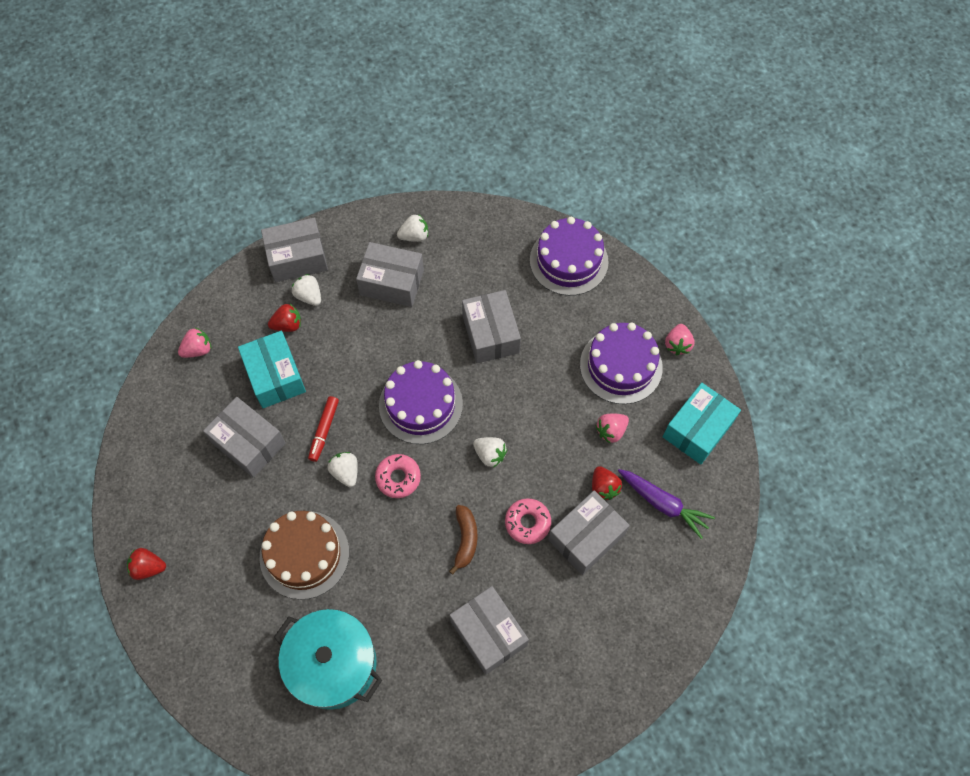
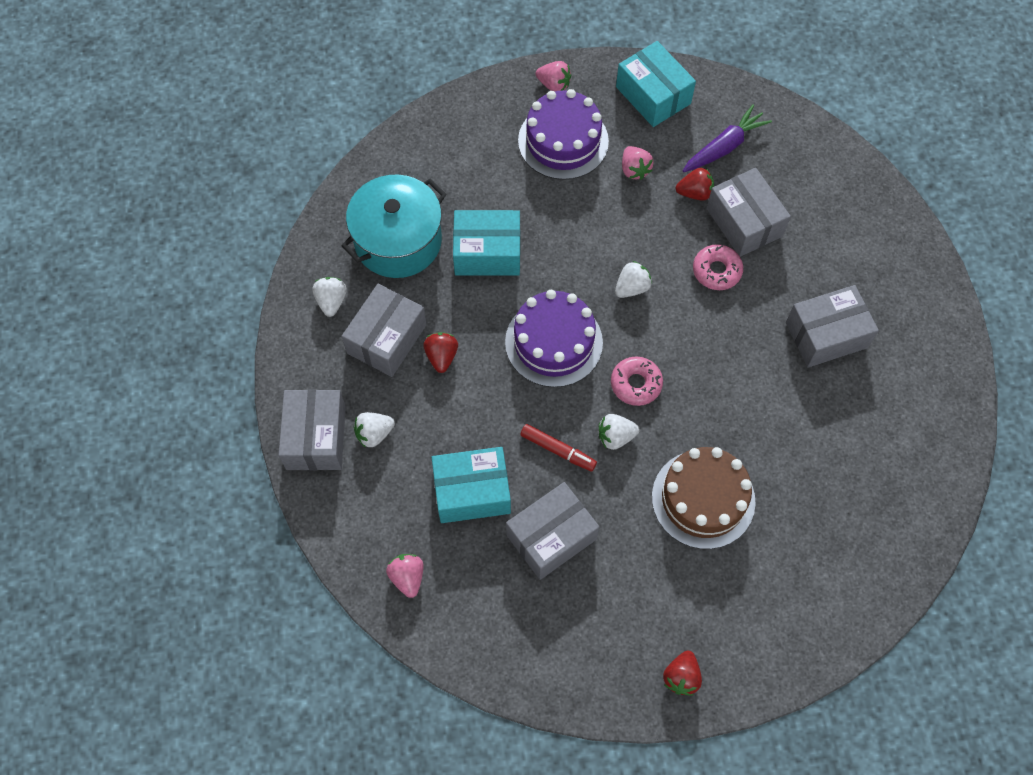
camera: 75 degrees left, 0 degrees up
red strawberry [268,304,301,332] -> red strawberry moved to [423,332,458,373]
turquoise pot [274,609,382,710] -> turquoise pot moved to [342,175,447,278]
brown banana [449,505,478,575] -> none
grey box [462,290,521,363] -> turquoise box [453,210,520,275]
purple cake [530,217,609,296] -> none

